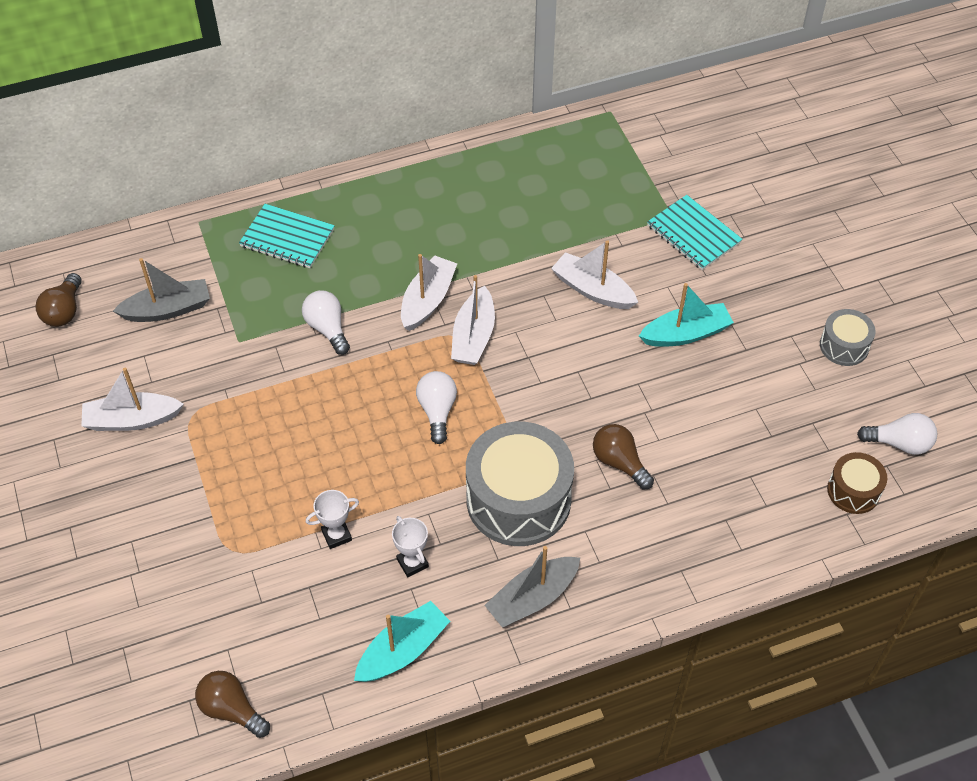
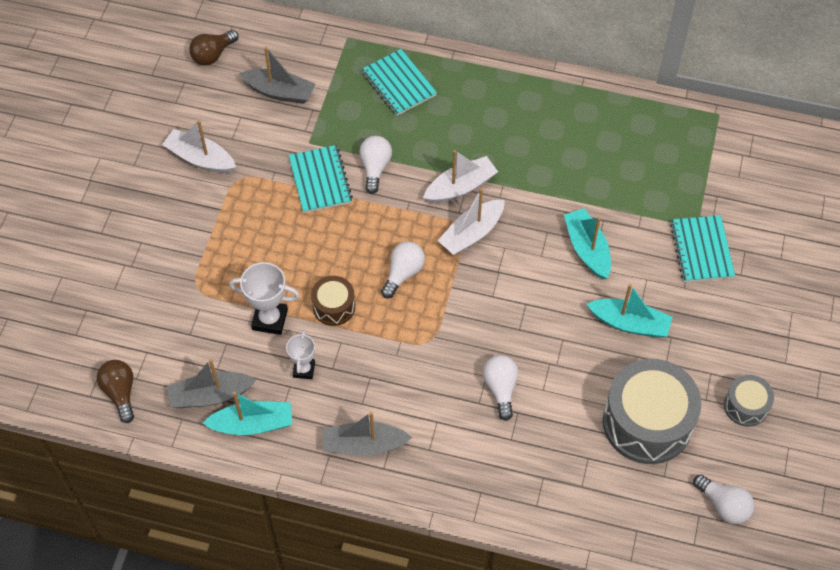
camera: 35 degrees right, 5 degrees up
white trophy [306,490,359,549] -> white trophy [229,262,300,335], size x1.56
grey drum [466,422,574,546] -> grey drum moved to [603,359,701,464]
white boat [551,240,638,309] -> turquoise boat [564,208,611,279]
brown light bulb [593,424,654,489] -> white light bulb [483,355,519,421]
brown drum [827,452,887,514] -> brown drum moved to [311,276,355,326]
none -> grey boat [167,359,256,408]
none -> turquoise notebook [289,145,353,213]

